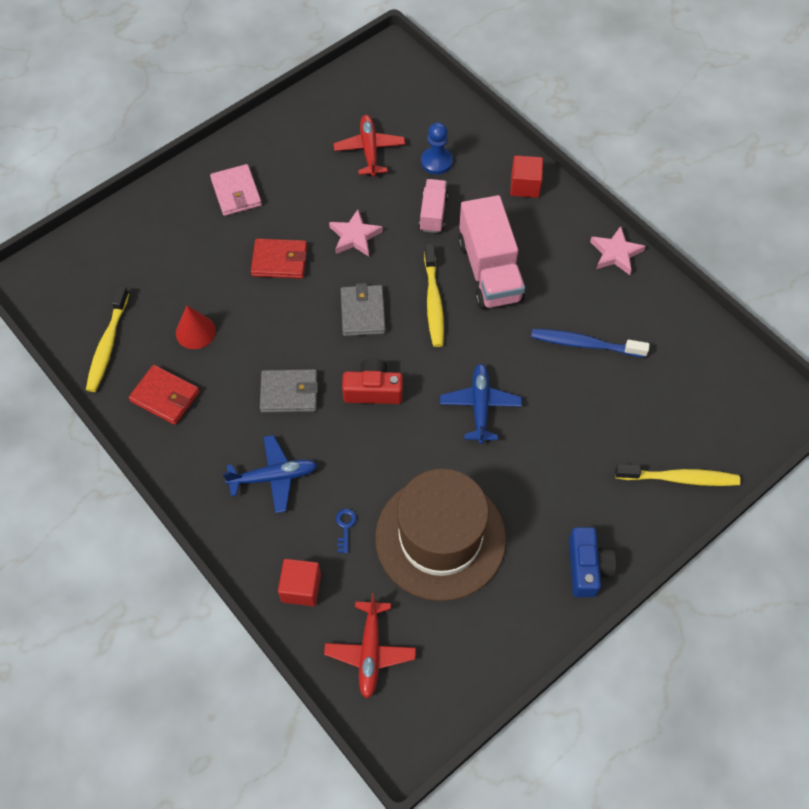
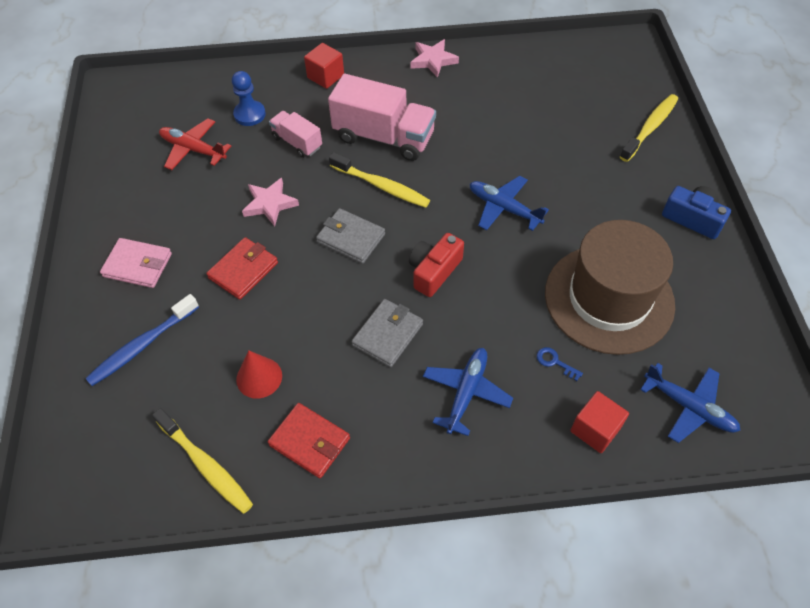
camera: 55 degrees left, 5 degrees down
red wallet [129,365,200,425] -> red wallet turned 60 degrees clockwise [268,403,350,478]
red plane [324,593,416,699] -> blue plane [640,363,741,443]
blue toothbrush [531,329,650,357] -> blue toothbrush moved to [85,294,199,386]

